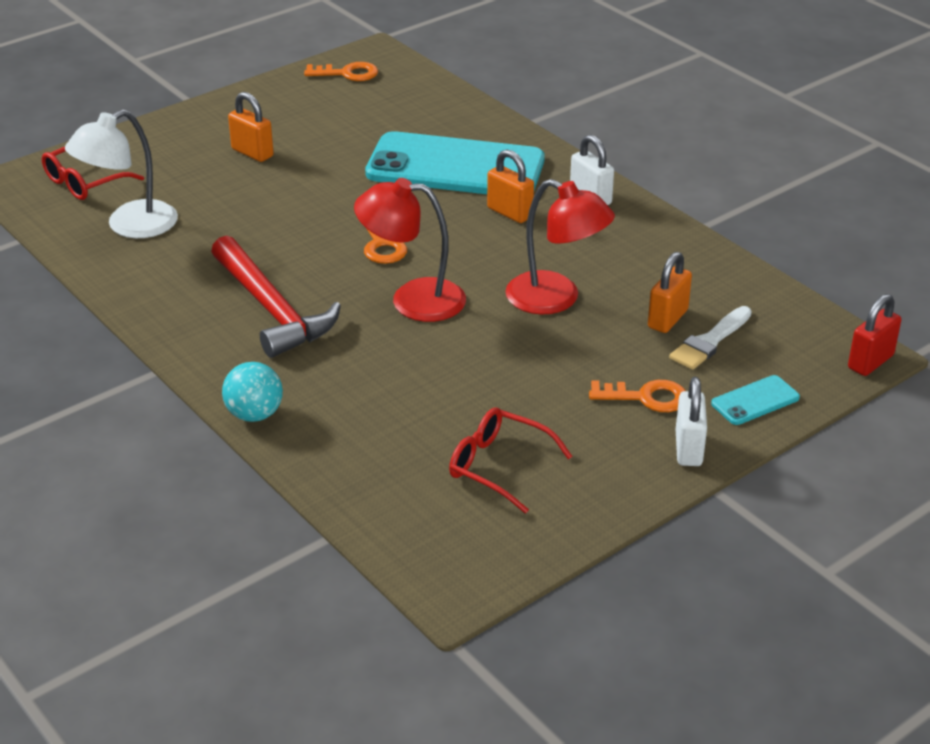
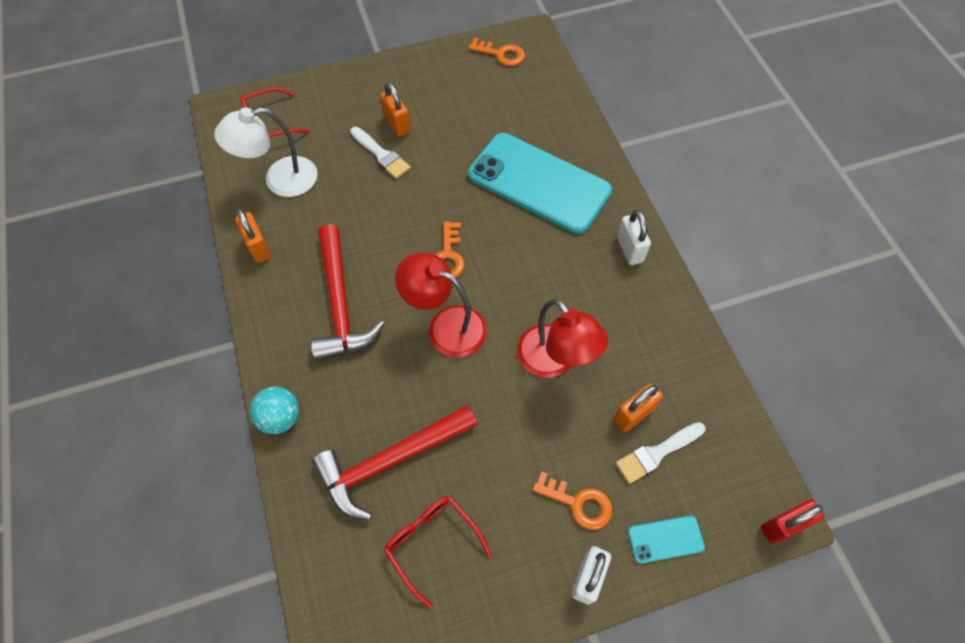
camera: 20 degrees right, 25 degrees up
orange padlock [487,149,534,223] -> orange padlock moved to [235,208,271,263]
none -> red hammer [312,405,478,521]
none -> white brush [350,127,411,179]

